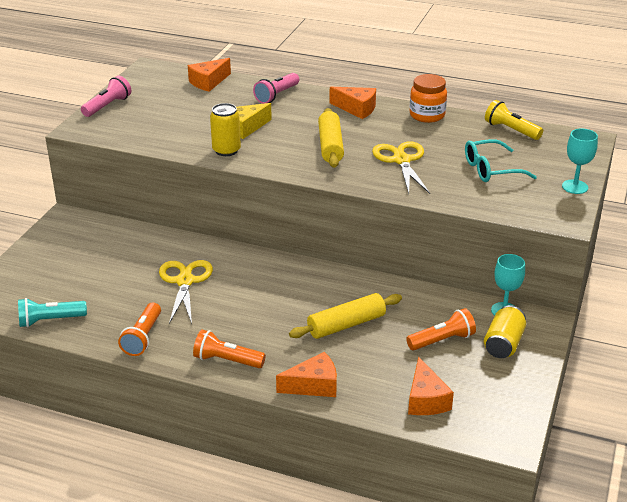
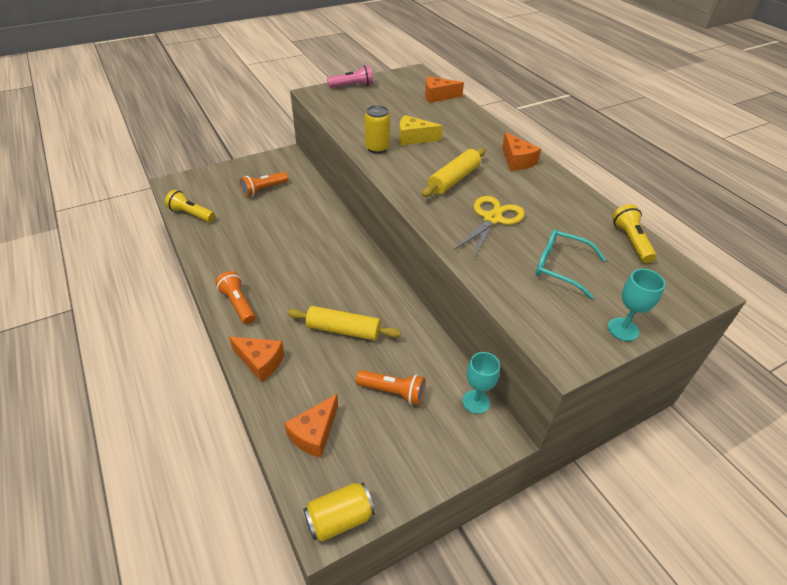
camera: 40 degrees right, 10 degrees up
turquoise flashlight [18,298,87,328] -> yellow flashlight [165,190,215,222]
orange flashlight [118,302,161,356] -> orange flashlight moved to [240,172,288,197]
yellow scissors [159,260,213,324] -> none
pink flashlight [253,73,299,104] -> none
orange jar [410,74,447,123] -> none
yellow can [484,305,526,358] -> yellow can moved to [303,483,375,542]

